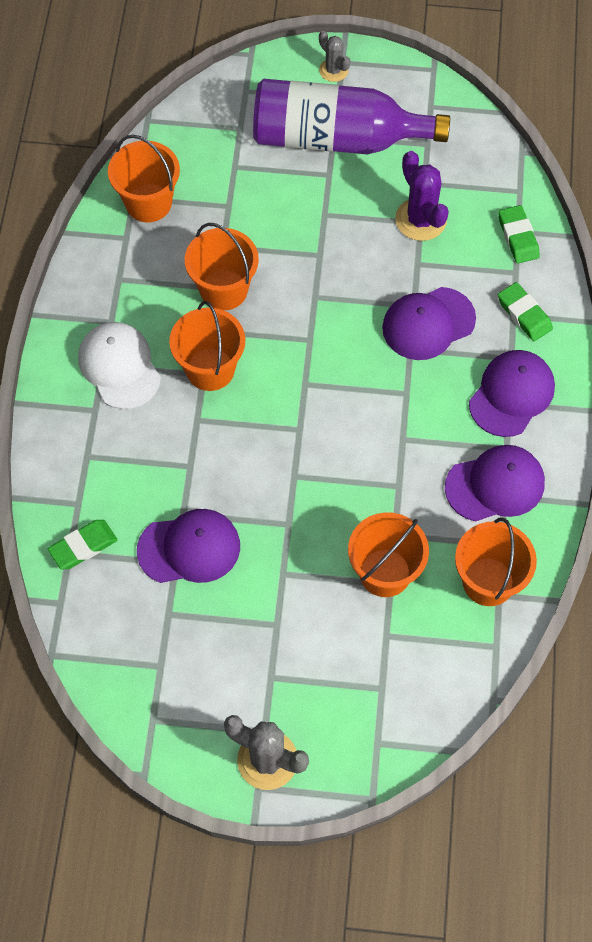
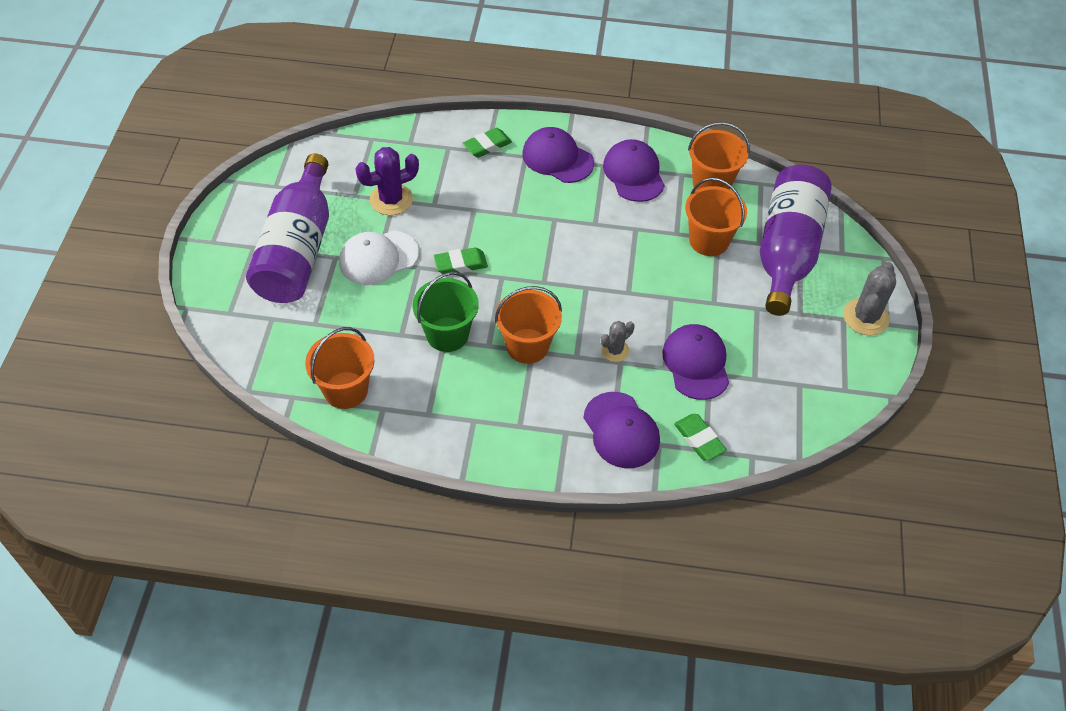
camera: 90 degrees left, 10 degrees down
white cap [78,322,161,409] -> white cap moved to [339,231,419,285]
orange bucket [185,223,259,310] -> green bucket [413,272,479,352]
grey cactus [319,31,350,82] -> grey cactus moved to [601,321,635,362]
purple cap [382,287,476,360] -> purple cap moved to [583,392,660,468]
green eraser [498,205,540,264] -> green eraser moved to [434,247,488,274]
none -> purple bottle [760,165,832,316]

